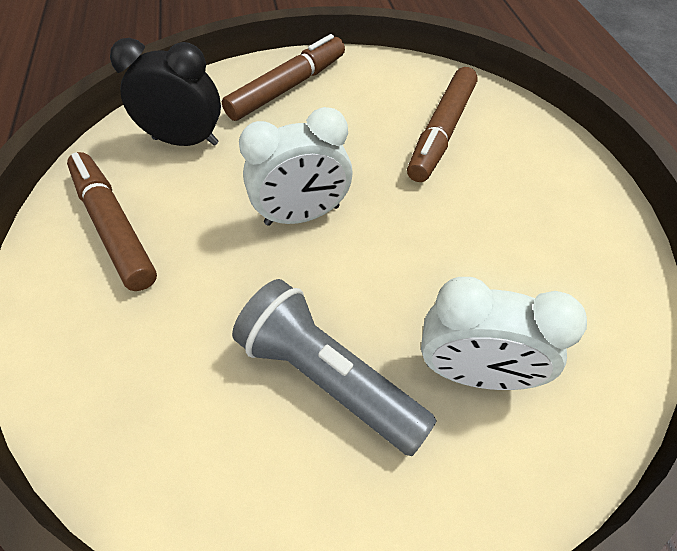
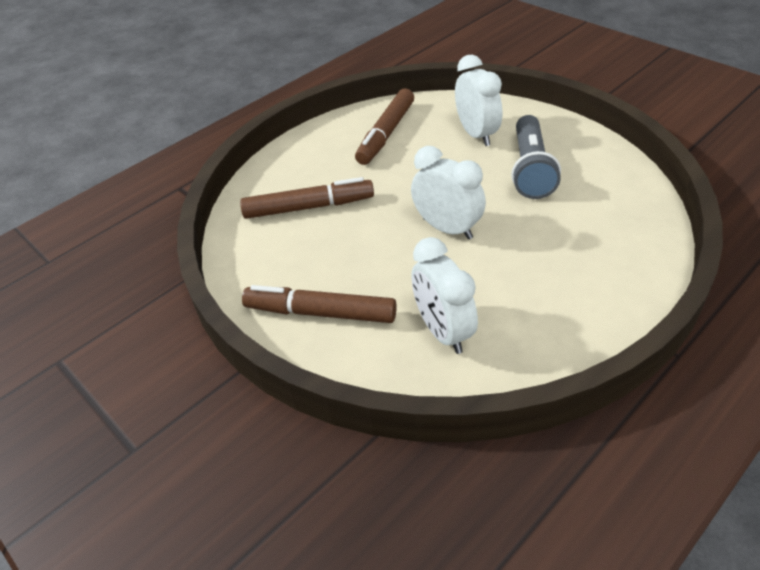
camera: 120 degrees left, 10 degrees down
brown marker [67,152,157,291] -> brown marker moved to [355,89,414,165]
black clock [110,38,221,146] -> white clock [411,237,478,354]

